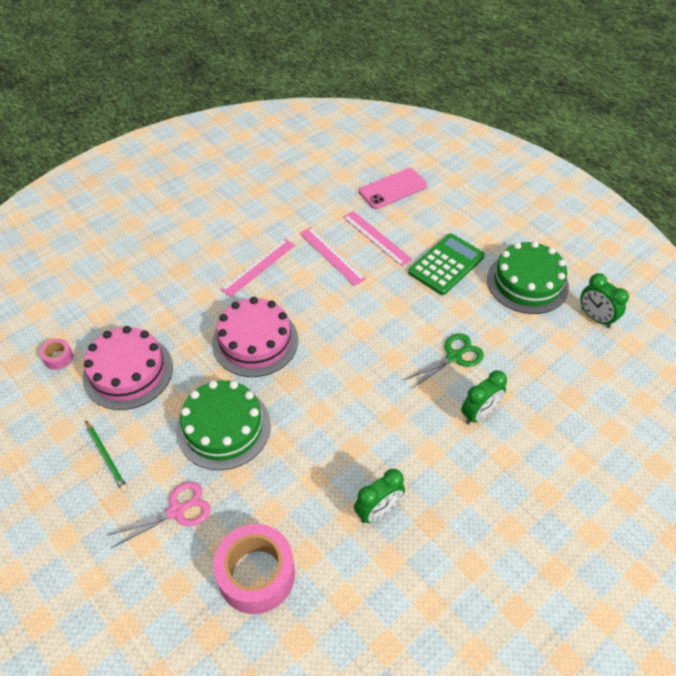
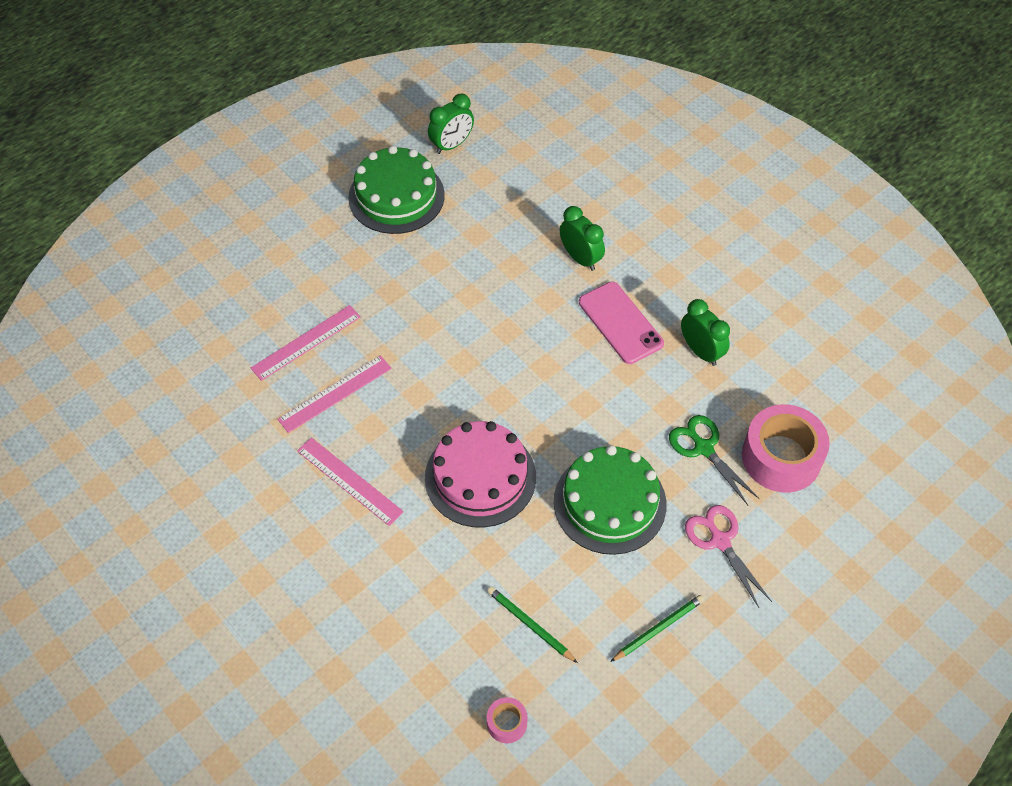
camera: 90 degrees left, 5 degrees up
pink cake [83,326,173,410] -> green pencil [487,586,578,663]
pink phone [359,168,427,209] -> pink phone moved to [579,282,664,364]
green scissors [404,333,484,389] -> green scissors moved to [669,415,759,505]
green calculator [408,233,485,295] -> none

